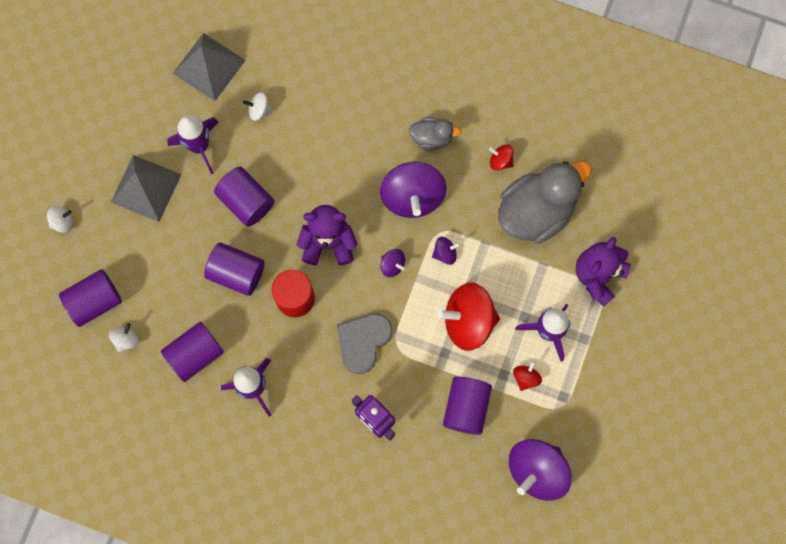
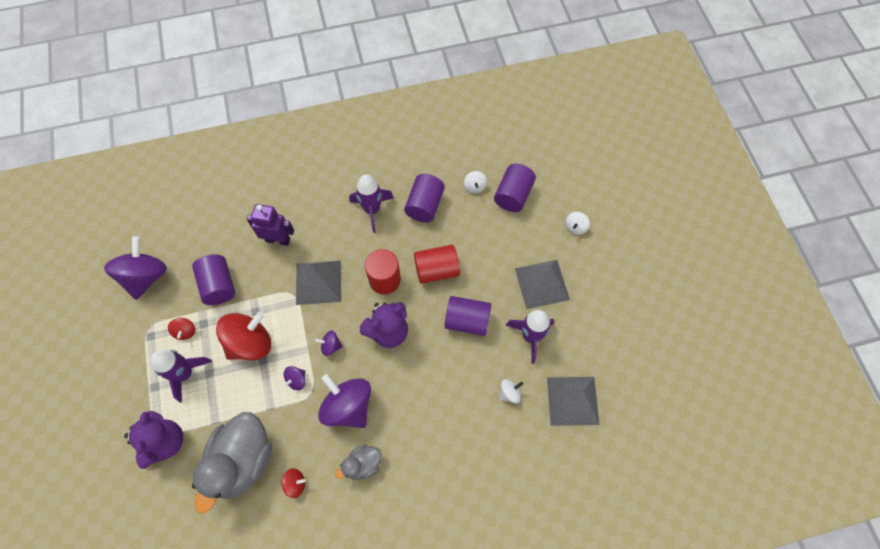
camera: 145 degrees right, 10 degrees down
purple cylinder [204,242,264,296] -> red cylinder [414,245,460,284]
grey heart [337,313,392,374] -> grey pyramid [296,261,341,305]

